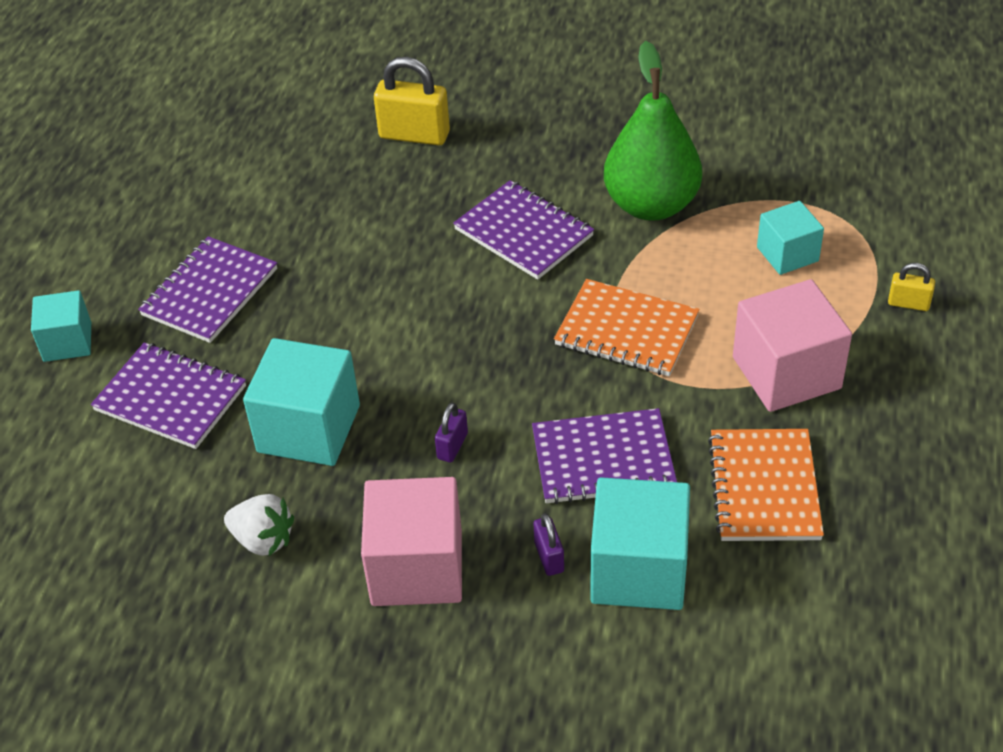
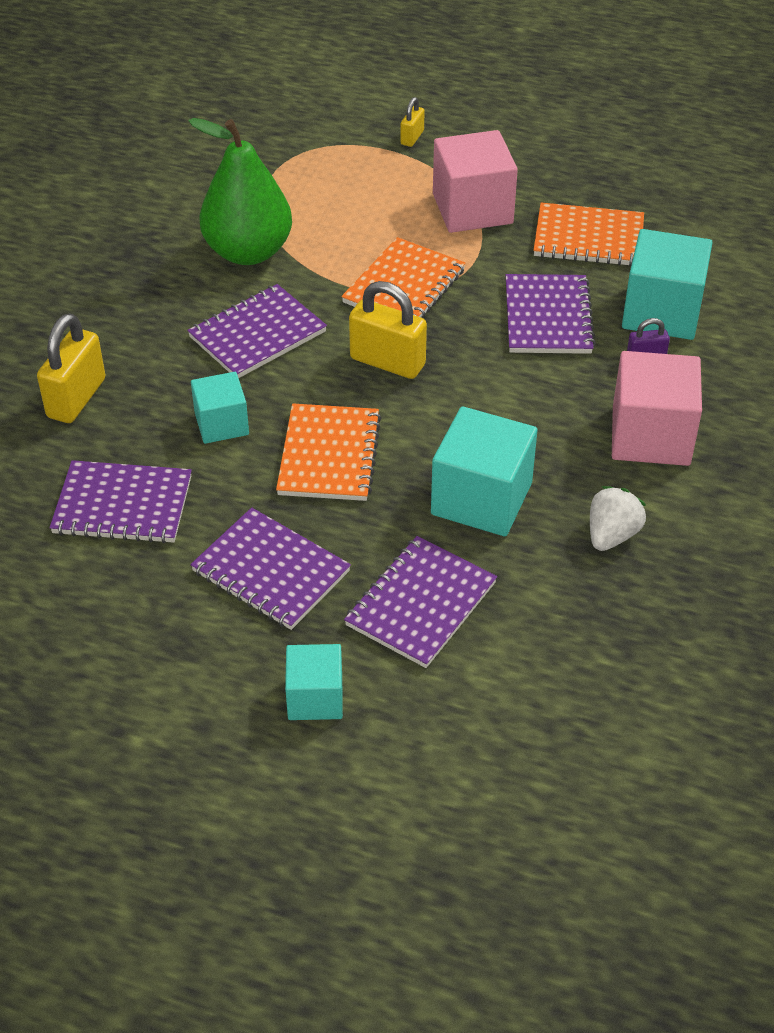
camera: 85 degrees left, 0 degrees up
purple padlock [435,403,468,462] -> none
turquoise cube [757,201,824,275] -> turquoise cube moved to [191,372,249,444]
none -> purple notebook [50,460,192,544]
none -> orange notebook [276,404,381,501]
none -> yellow padlock [349,281,427,379]

